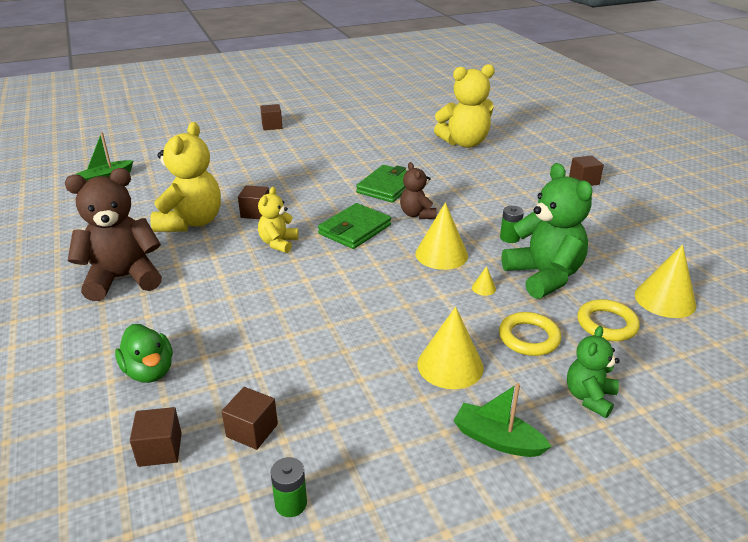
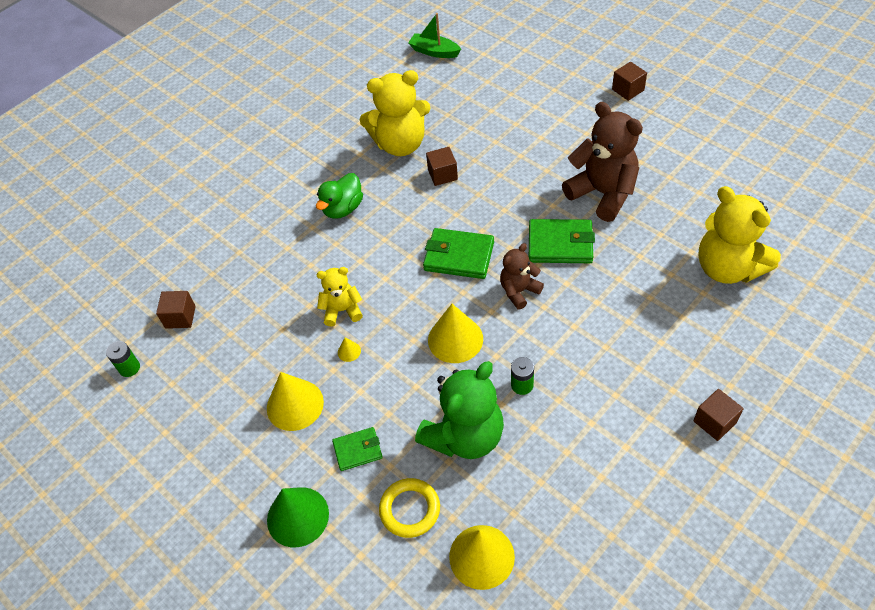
camera: 70 degrees right, 20 degrees up
brown teddy bear [65,168,162,301] -> brown teddy bear moved to [562,102,643,222]
green duck [115,324,173,383] -> green duck moved to [316,173,363,219]
brown cube [130,407,182,467] -> none
yellow teddy bear [258,187,299,253] -> yellow teddy bear moved to [316,267,363,326]
green boat [453,383,552,457] -> none
yellow cone [472,266,496,296] -> yellow cone moved to [338,338,361,362]
yellow ring [499,312,561,356] -> green wallet [332,427,383,471]
green teddy bear [567,326,619,418] -> green cone [267,487,329,547]

